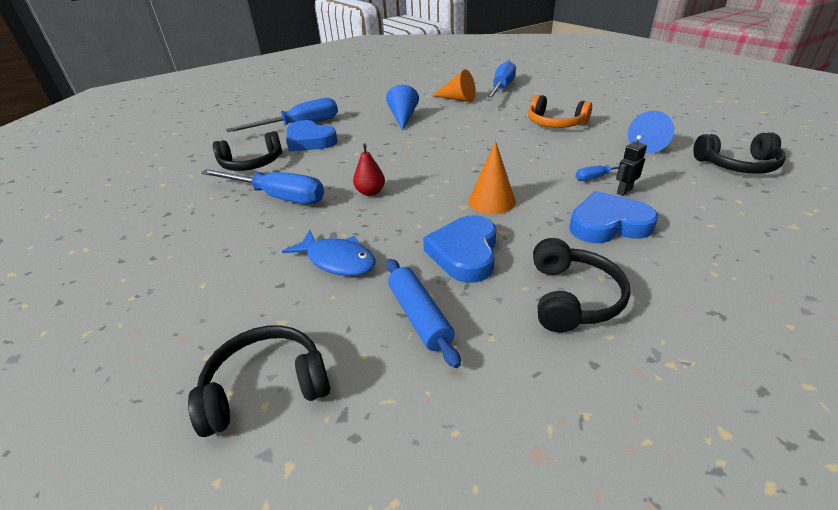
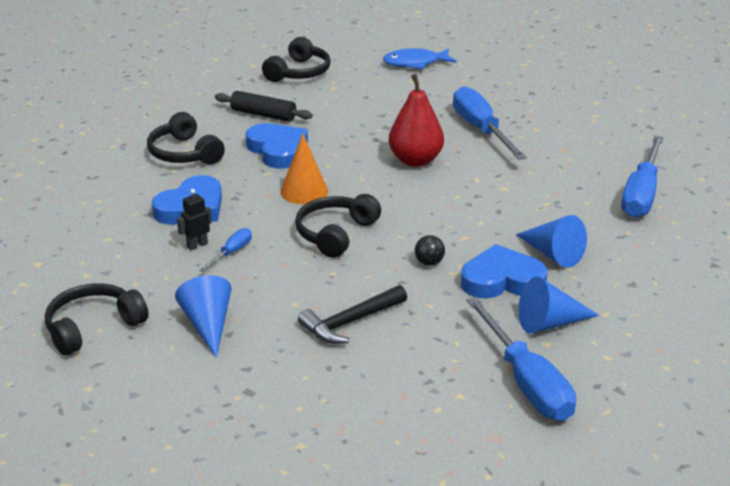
camera: 135 degrees right, 5 degrees down
blue screwdriver [201,169,324,204] -> blue screwdriver turned 90 degrees clockwise [453,86,527,160]
black headphones [213,131,282,171] -> black headphones moved to [295,194,381,258]
blue fish [282,230,376,276] -> blue fish moved to [383,48,457,69]
blue heart [286,120,338,151] -> blue heart moved to [461,244,548,298]
red pear [353,143,385,196] -> red pear [389,74,444,167], size x1.71
blue rolling pin [386,259,461,368] -> black rolling pin [215,91,313,122]
orange cone [432,69,476,102] -> blue cone [518,277,599,334]
orange headphones [528,95,592,128] -> black hammer [298,285,407,344]
black robot [616,135,647,196] -> black robot turned 135 degrees counterclockwise [177,189,212,250]
none -> black ball [415,235,445,266]

